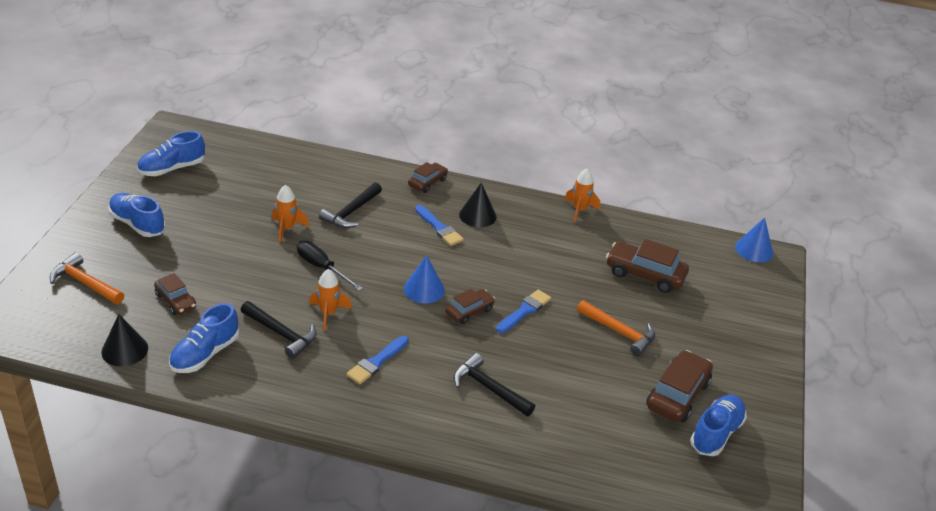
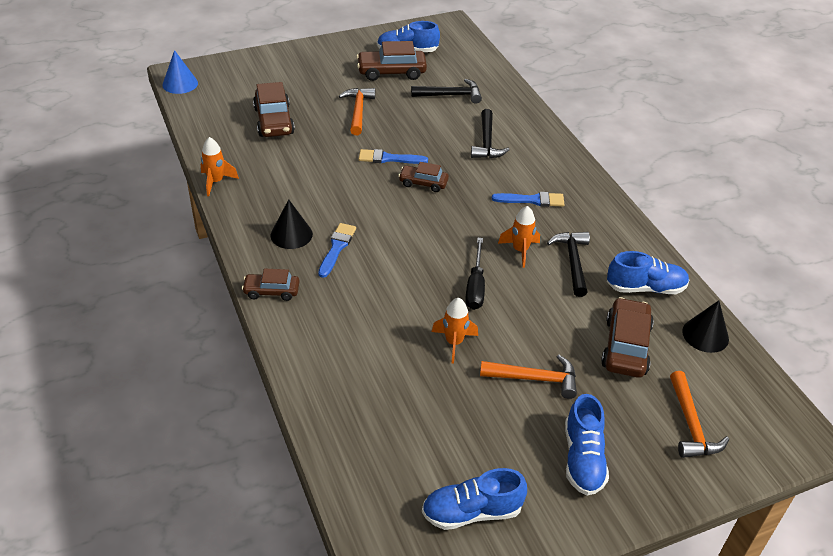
camera: 125 degrees left, 5 degrees up
blue shoe [137,131,205,176] -> blue shoe turned 150 degrees clockwise [422,468,527,530]
brown car [154,273,196,315] -> brown car [601,297,654,378], size x1.64
black hammer [319,182,382,228] -> black hammer moved to [411,79,482,104]
blue cone [404,255,445,303] -> none
none -> orange hammer [480,355,577,399]

